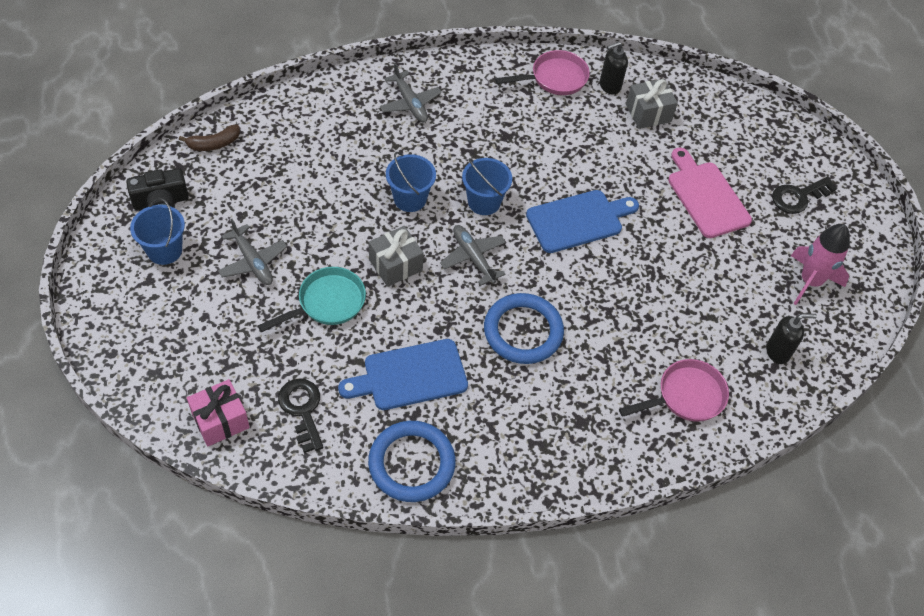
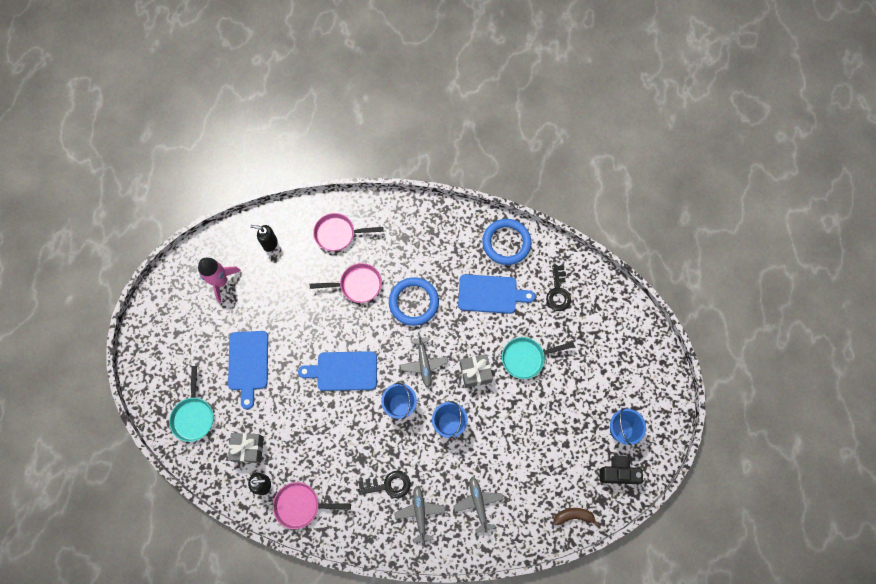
camera: 155 degrees left, 15 degrees up
pink gift [187,379,250,447] -> none
grey plane [218,219,287,285] -> grey plane moved to [454,477,504,533]
pink cutting board [668,148,752,238] -> blue cutting board [228,331,268,409]
black key [772,177,837,214] -> black key moved to [358,471,411,498]
none -> turquoise pan [169,366,214,442]
none -> pink pan [310,263,382,303]

